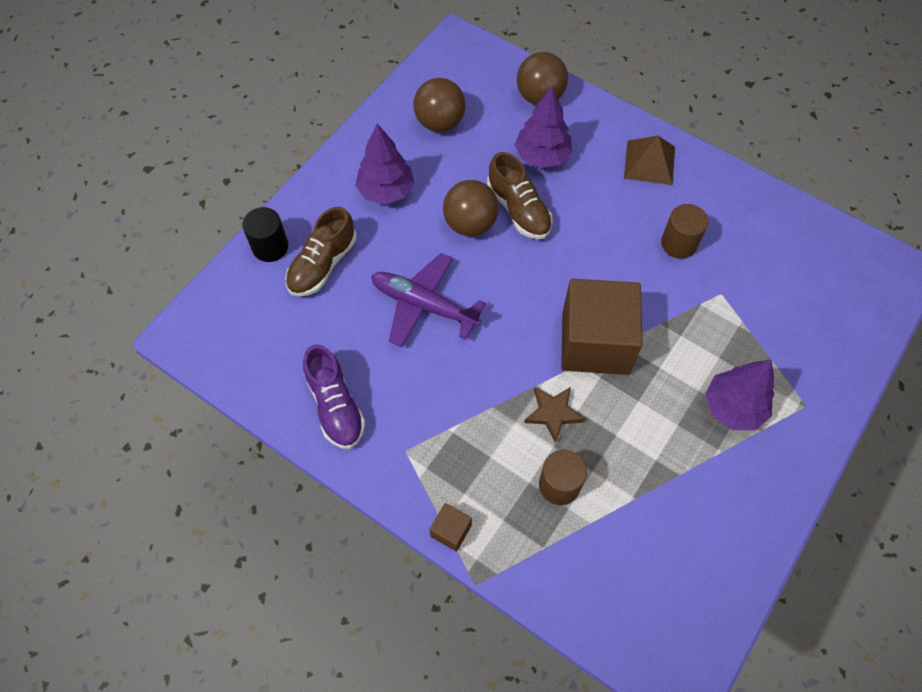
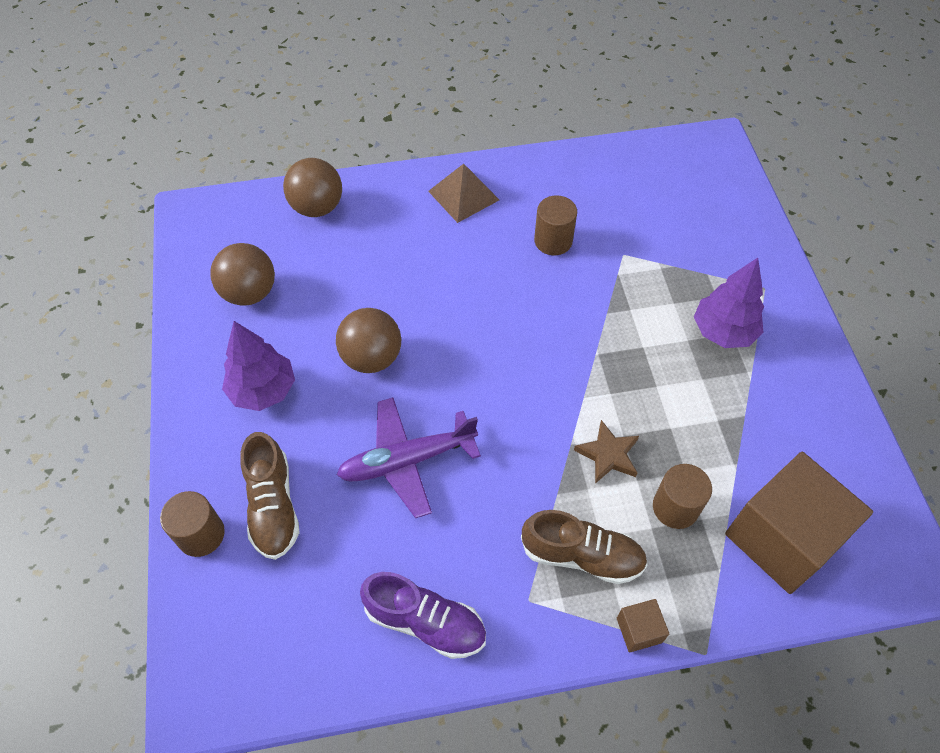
camera: 45 degrees left, 5 degrees down
black cylinder [242,207,288,262] -> brown cylinder [160,491,225,557]
brown shoe [487,152,553,239] -> brown shoe moved to [521,510,648,584]
purple tree [515,86,572,168] -> none
brown cube [561,279,643,375] -> brown cube moved to [725,452,873,594]

